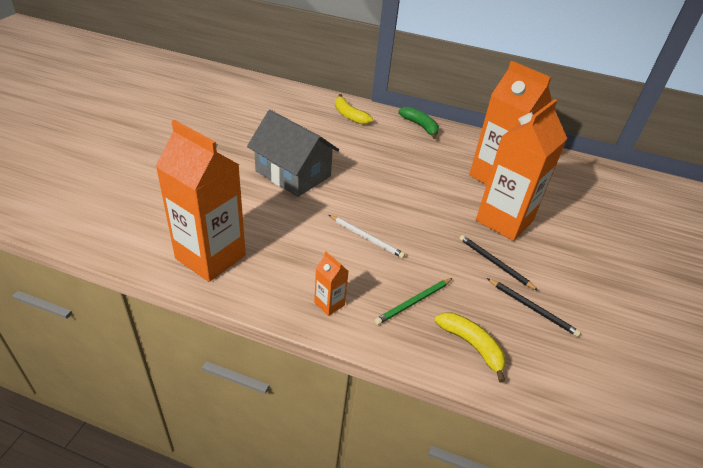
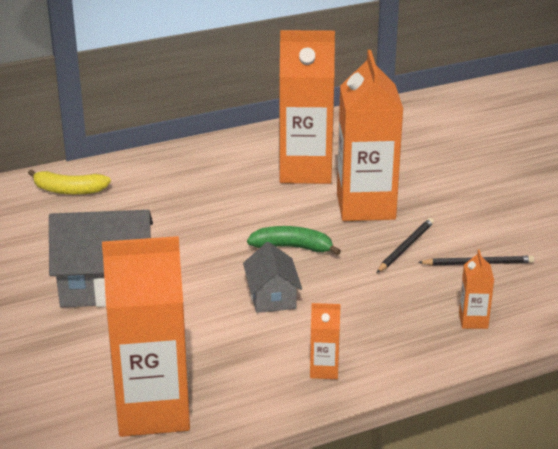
camera: 40 degrees left, 10 degrees down
white pencil [329,215,405,258] -> grey house [243,242,302,313]
green pencil [375,278,453,325] -> none
green banana [398,107,439,139] -> green banana moved to [247,226,341,255]
yellow banana [435,312,506,382] -> orange carton [459,250,494,329]
black pencil [459,235,538,291] -> black pencil turned 120 degrees clockwise [377,218,434,273]

